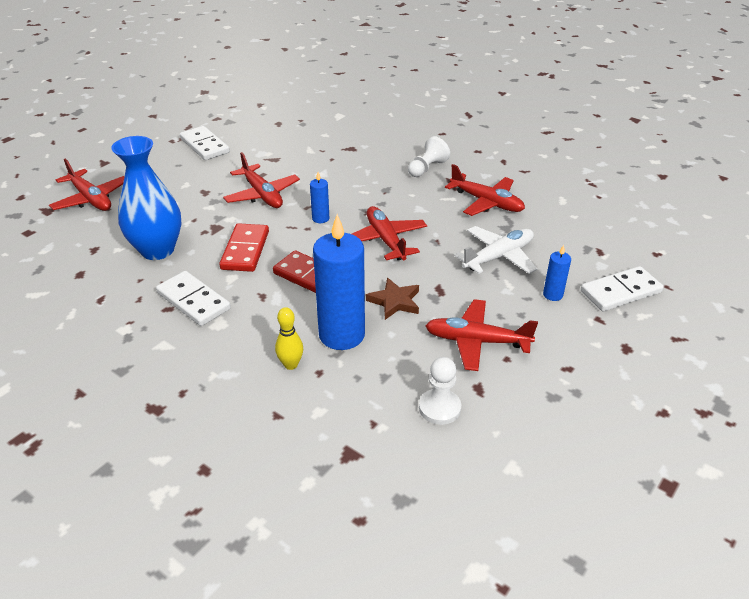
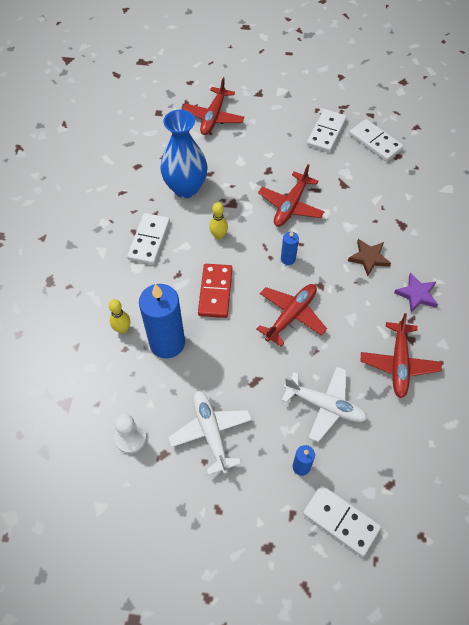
camera: 60 degrees right, 20 degrees up
red domino [219,223,269,272] -> yellow bowling pin [209,202,228,240]
brown star [366,278,419,320] -> brown star moved to [348,239,391,276]
white pawn [408,136,450,177] -> purple star [394,273,438,313]
red plane [425,299,538,371] -> white plane [168,391,252,475]
none -> white domino [349,119,404,161]

